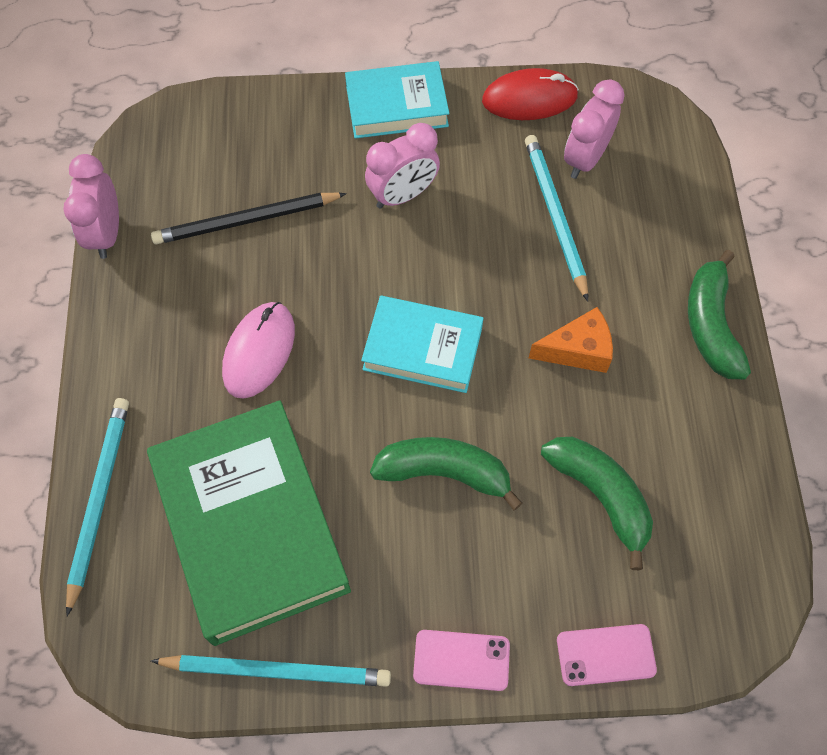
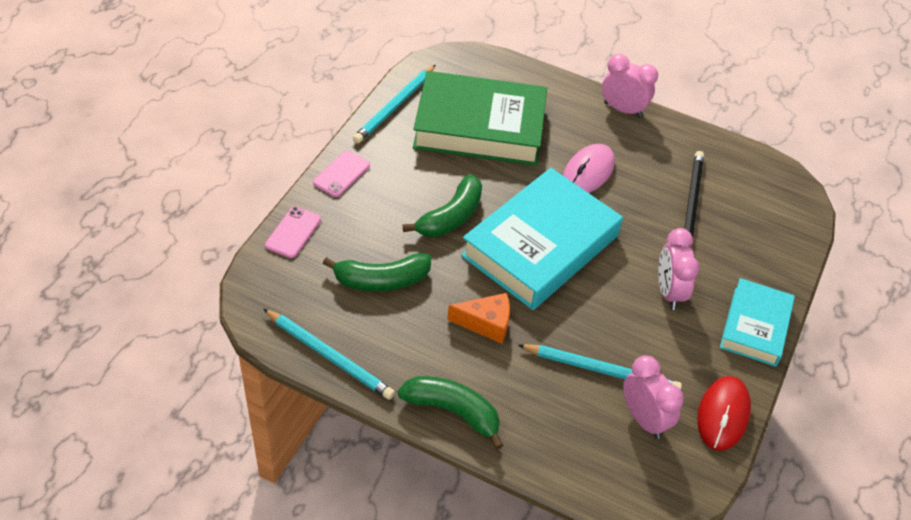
camera: 115 degrees right, 15 degrees down
pink clock [63,154,119,259] -> pink clock moved to [602,54,658,117]
turquoise pencil [66,398,129,616] -> turquoise pencil moved to [263,309,395,400]
pink mouse [222,302,295,399] -> pink mouse turned 75 degrees clockwise [563,144,615,193]
turquoise book [361,296,484,393] -> turquoise book [461,168,623,310], size x1.74
orange cheese [529,307,613,373] -> orange cheese turned 105 degrees counterclockwise [447,293,510,344]

